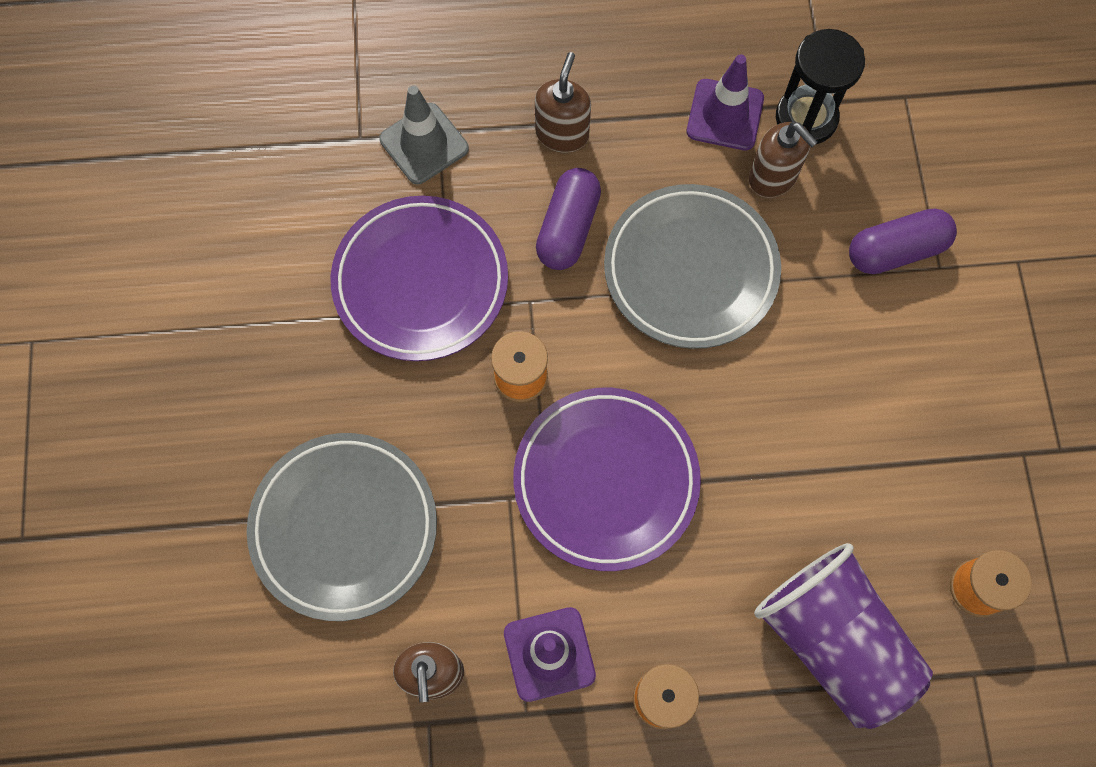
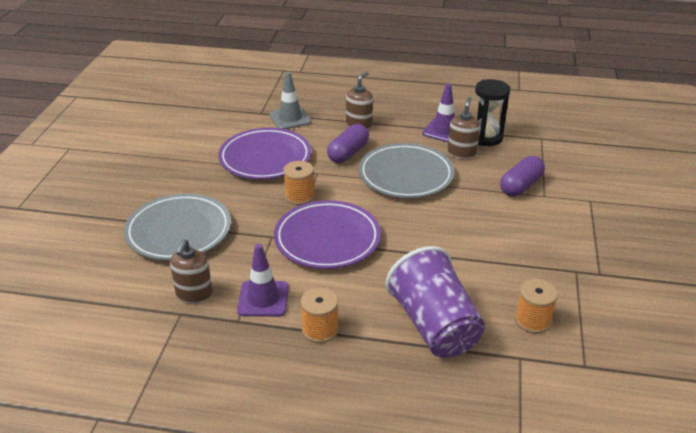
camera: 15 degrees right, 35 degrees down
brown soap dispenser [749,122,818,198] -> brown soap dispenser turned 135 degrees counterclockwise [448,97,480,159]
purple capsule [849,209,957,274] -> purple capsule turned 45 degrees counterclockwise [500,156,545,196]

